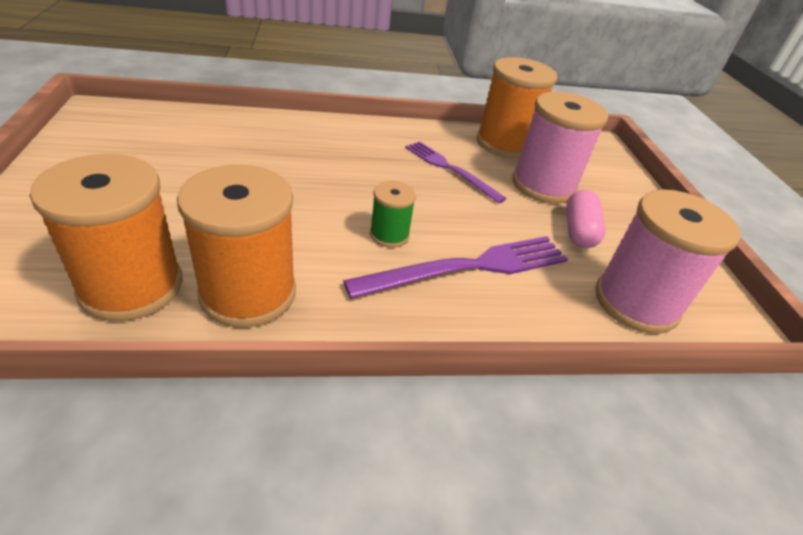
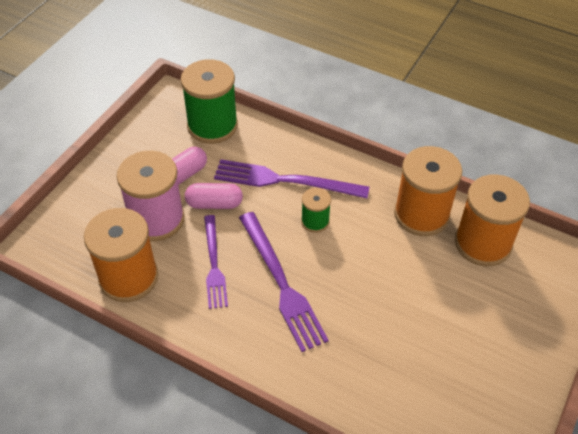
camera: 140 degrees left, 10 degrees up
pink spool [595,189,741,334] -> green spool [181,59,238,144]
none -> pink capsule [185,183,243,209]
none -> purple fork [239,212,329,352]

